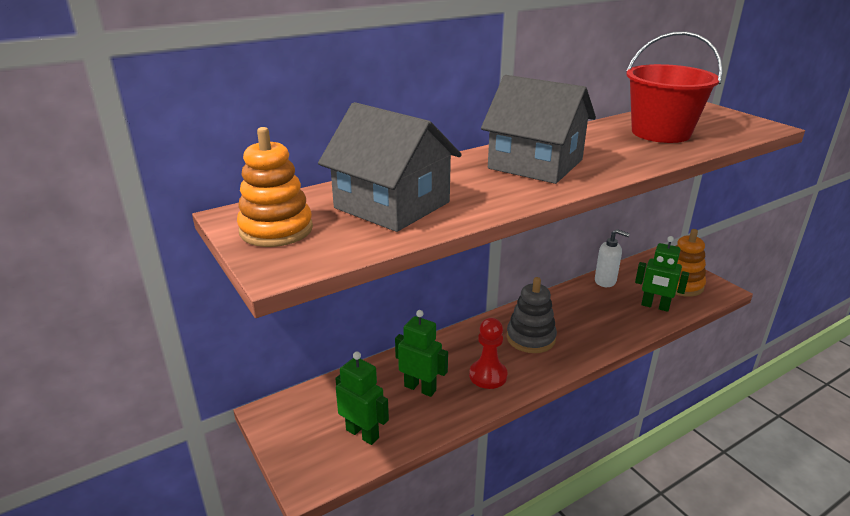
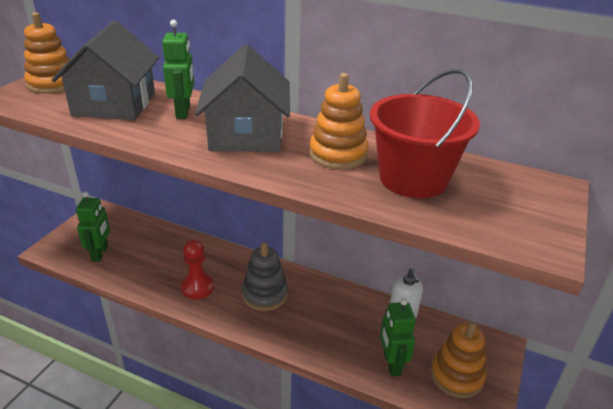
camera: 55 degrees right, 5 degrees up
green robot [395,310,448,397] -> green robot moved to [162,20,194,119]
none -> orange stacking toy [309,73,368,169]

